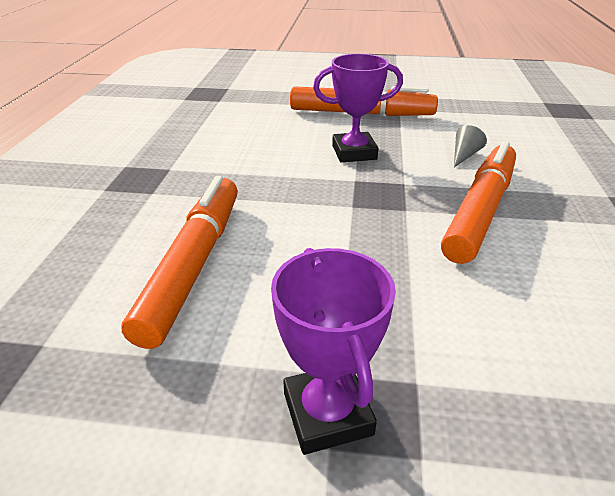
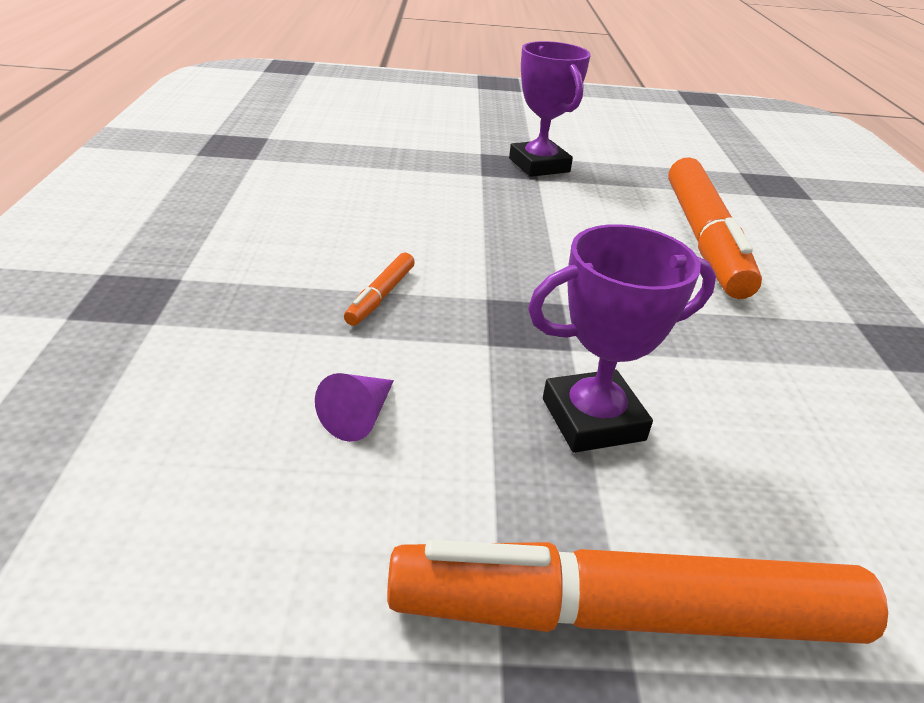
camera: 170 degrees right, 0 degrees up
orange marker [441,141,516,264] -> orange marker [344,253,415,326], size x0.42
grey cone [454,125,487,168] -> purple cone [315,373,394,442]

